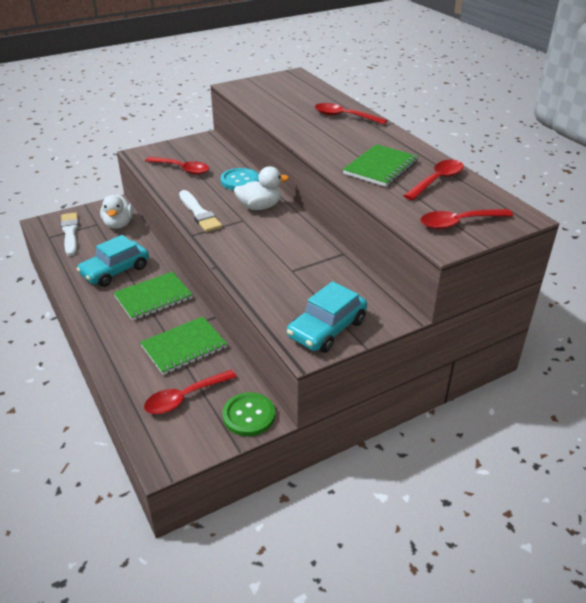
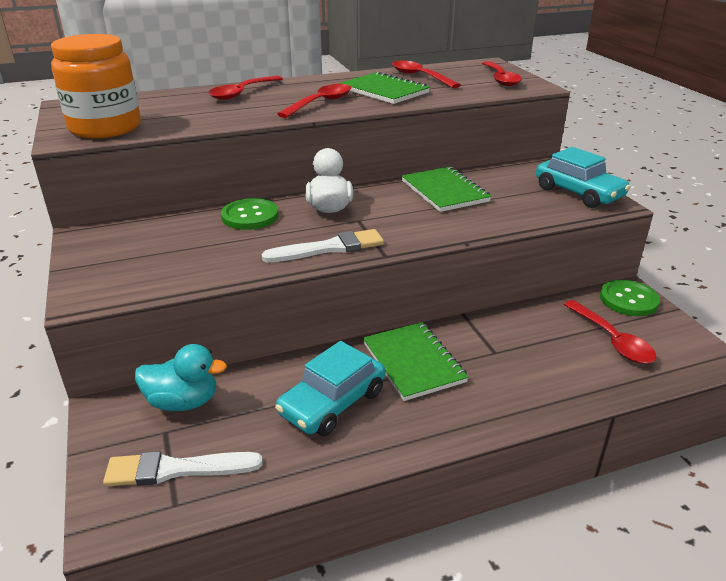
camera: 80 degrees left, 5 degrees down
turquoise car [77,235,149,287] -> turquoise car turned 75 degrees clockwise [275,341,385,436]
white duck [100,194,133,229] -> turquoise duck [135,344,227,411]
green notebook [140,317,227,375] -> green notebook moved to [402,167,492,212]
red spoon [145,157,209,175] -> red spoon moved to [277,84,351,118]
turquoise button [220,168,259,190] -> green button [221,198,279,230]
none -> orange jar [51,34,141,138]

